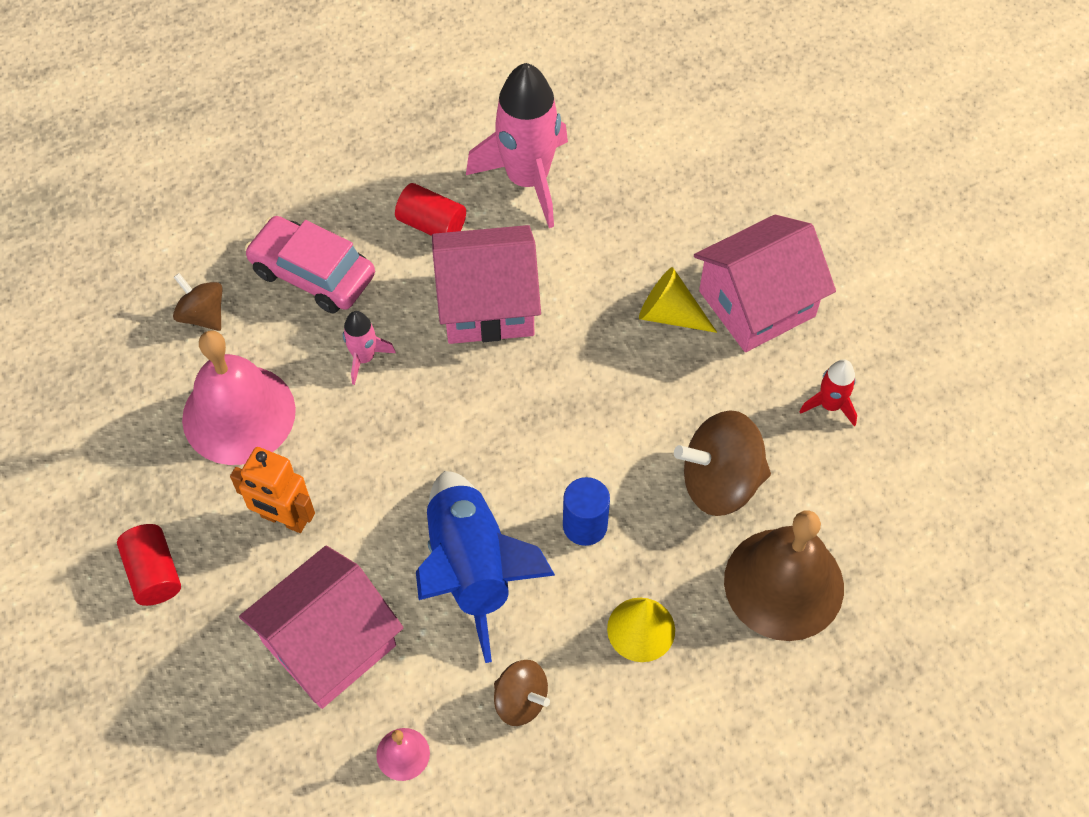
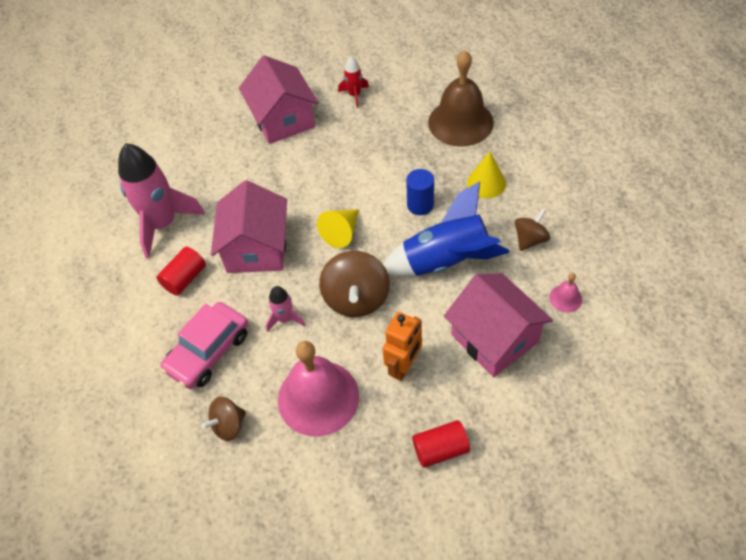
camera: 80 degrees left, 5 degrees down
yellow cone [639,267,717,333] -> yellow cone moved to [317,209,359,248]
brown spinning top [674,410,771,516] -> brown spinning top moved to [319,251,390,317]

